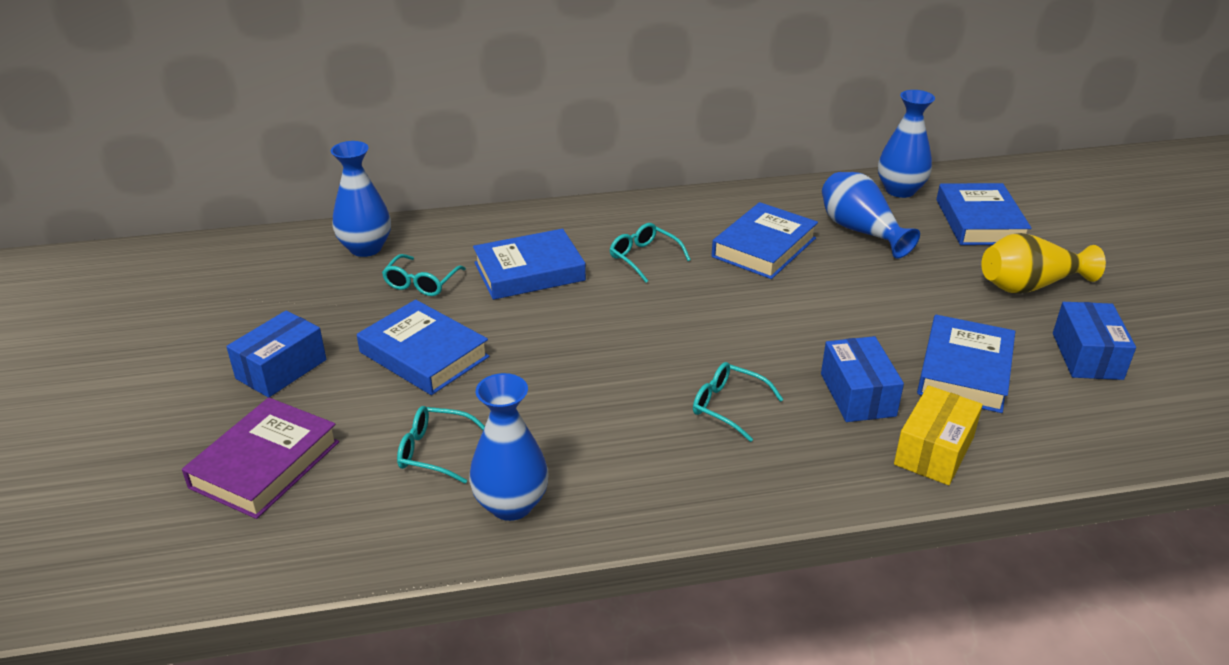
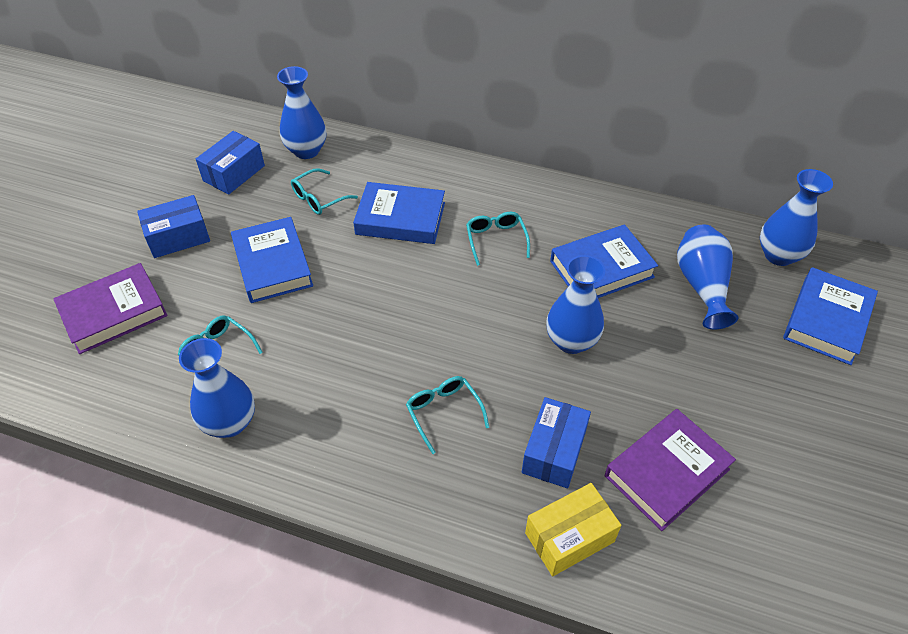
camera: 30 degrees right, 15 degrees up
blue book [917,315,1015,413] -> purple book [605,409,736,531]
yellow vase [981,233,1106,294] -> none
blue box [1053,302,1136,380] -> blue box moved to [196,131,265,195]
none -> blue vase [546,255,605,354]

